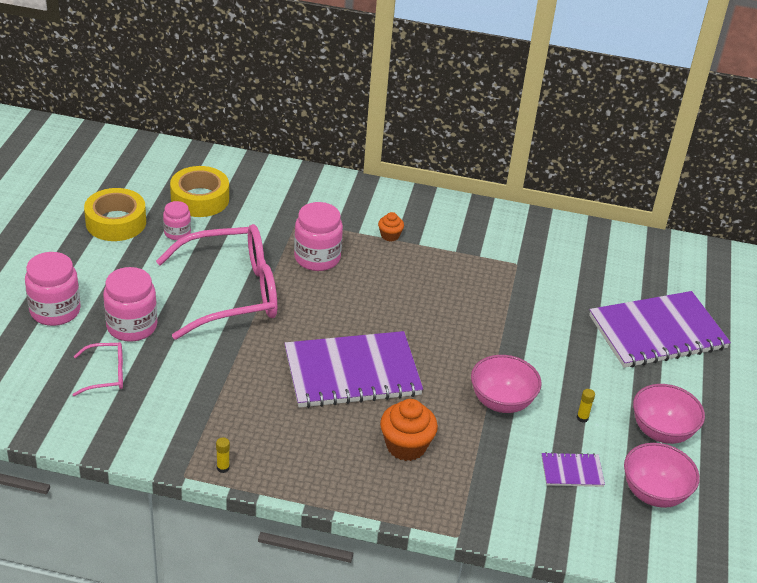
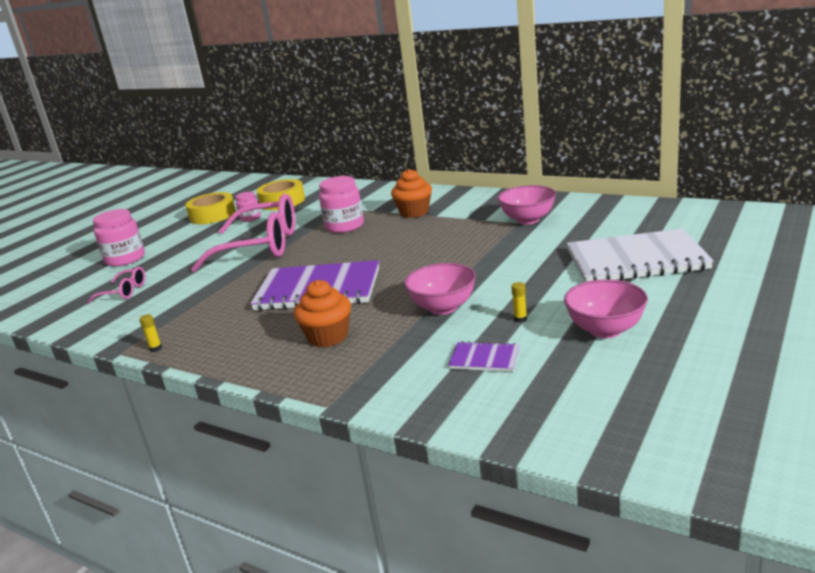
camera: 25 degrees right, 15 degrees down
pink jar [103,267,157,342] -> none
orange cupcake [378,212,404,242] -> orange cupcake [391,169,432,218], size x1.82
purple notebook [589,291,731,368] -> white notebook [567,228,714,282]
pink bowl [624,443,700,508] -> pink bowl moved to [498,185,556,224]

